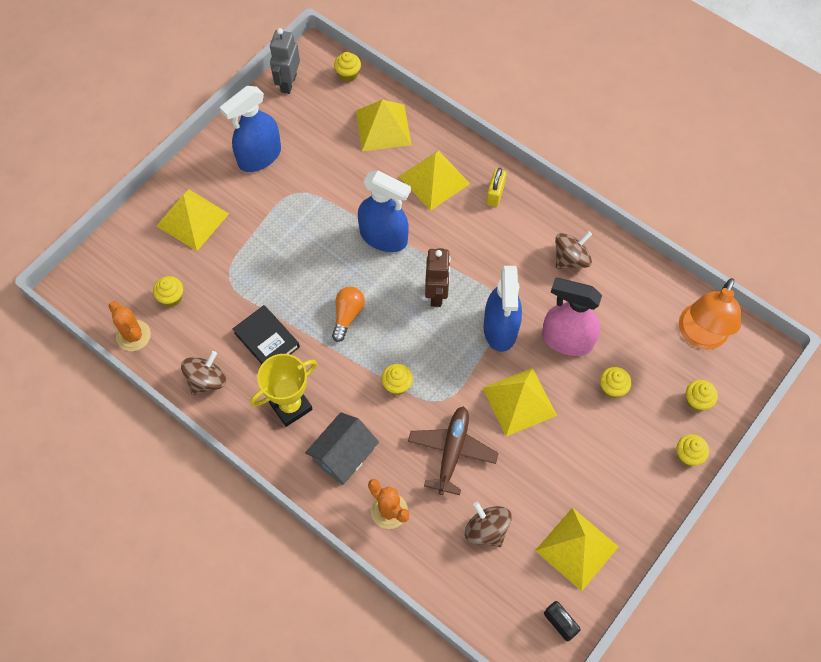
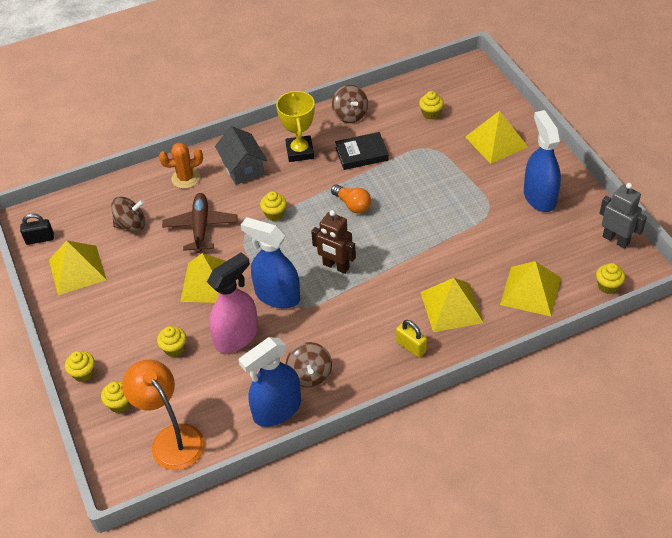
camera: 120 degrees right, 15 degrees down
orange cactus [109,301,151,351] -> none
blue spray bottle [358,170,411,252] -> blue spray bottle moved to [238,337,301,427]
brown plane [408,406,499,495] -> brown plane turned 135 degrees counterclockwise [162,193,237,253]

